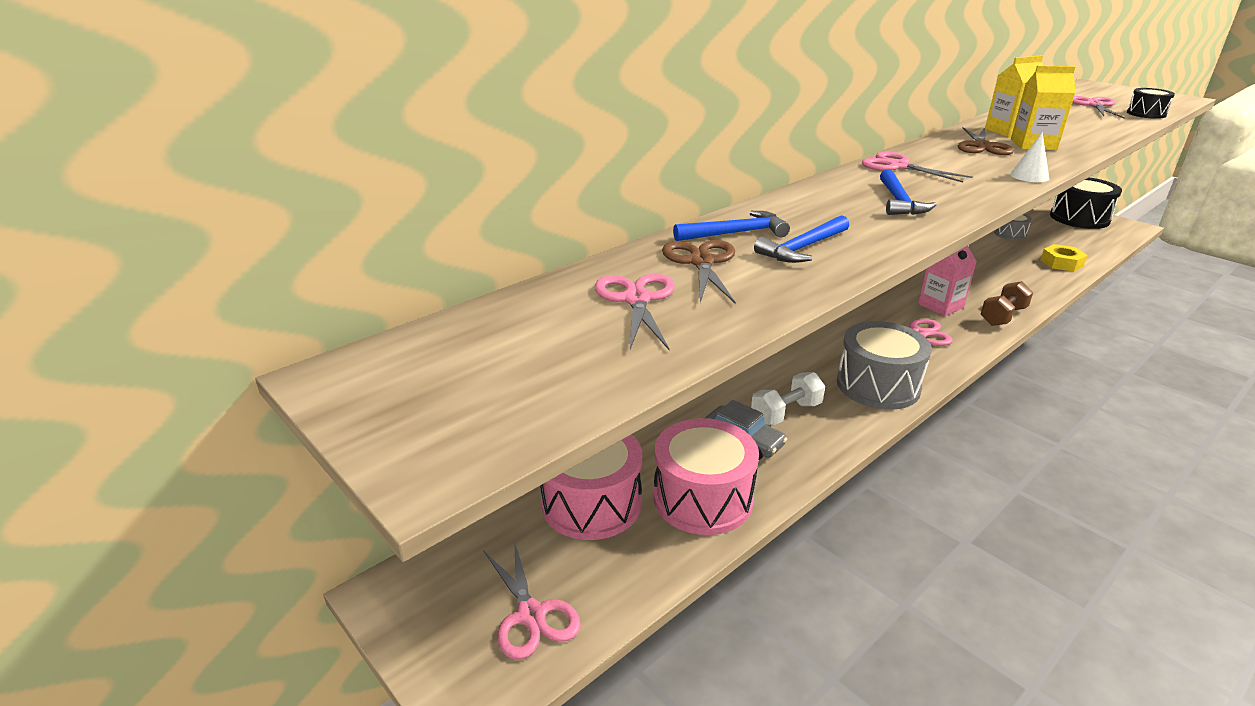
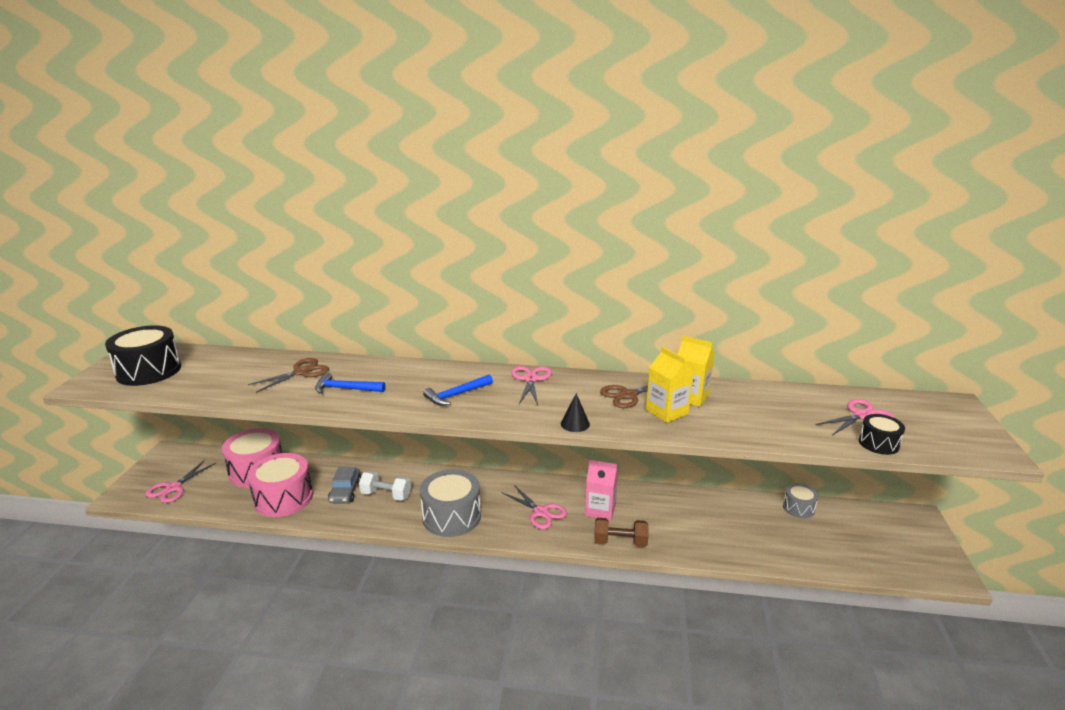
camera: 50 degrees right, 5 degrees down
pink scissors [595,273,675,350] -> none
blue hammer [673,211,790,241] -> none
white cone [1010,132,1049,182] -> black cone [561,393,590,432]
yellow nut [1040,244,1088,272] -> none
black drum [1050,178,1122,229] -> black drum moved to [105,325,181,386]

